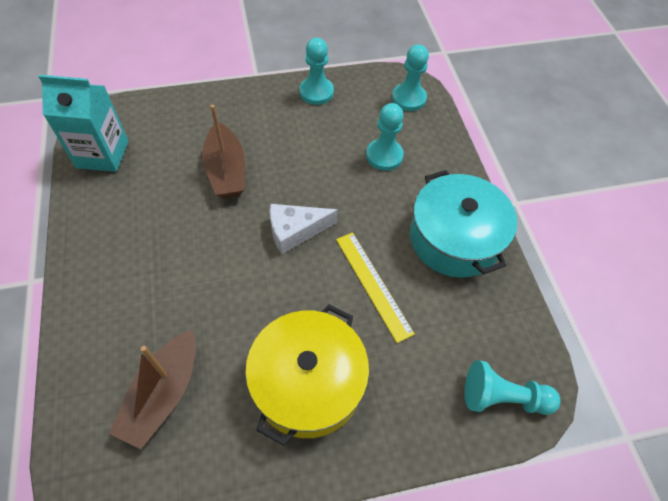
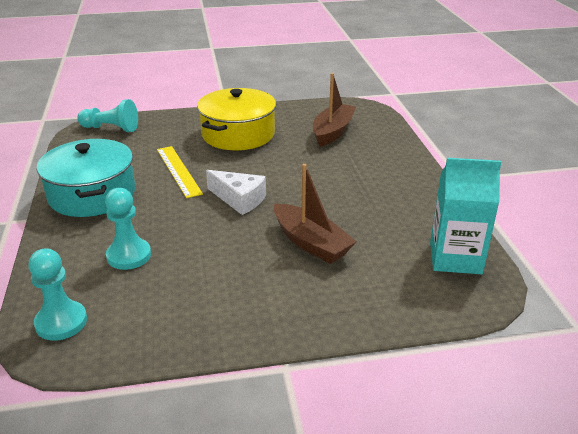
camera: 175 degrees left, 25 degrees down
brown boat [203,105,245,198] -> brown boat turned 150 degrees clockwise [274,164,356,264]
white cheese [270,204,338,254] -> white cheese turned 45 degrees clockwise [206,170,266,215]
turquoise pawn [299,38,334,105] -> none

